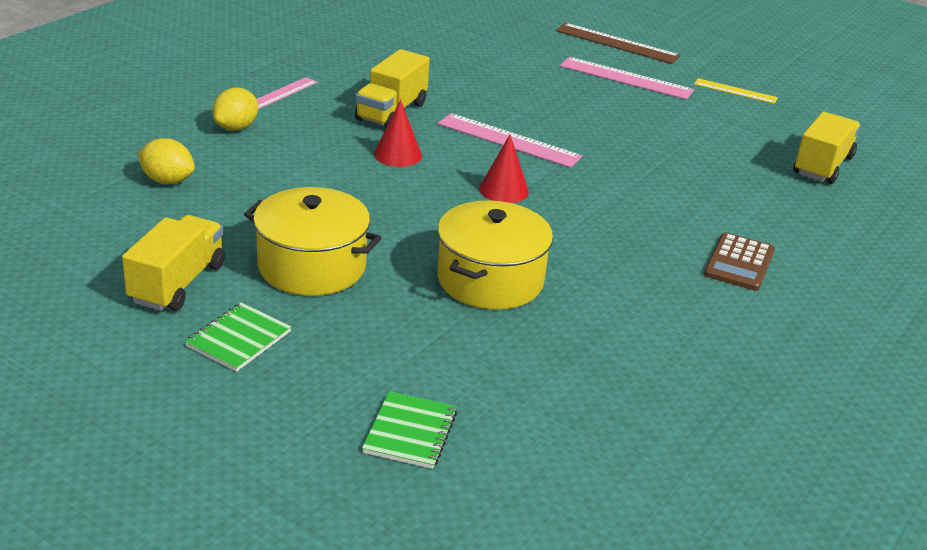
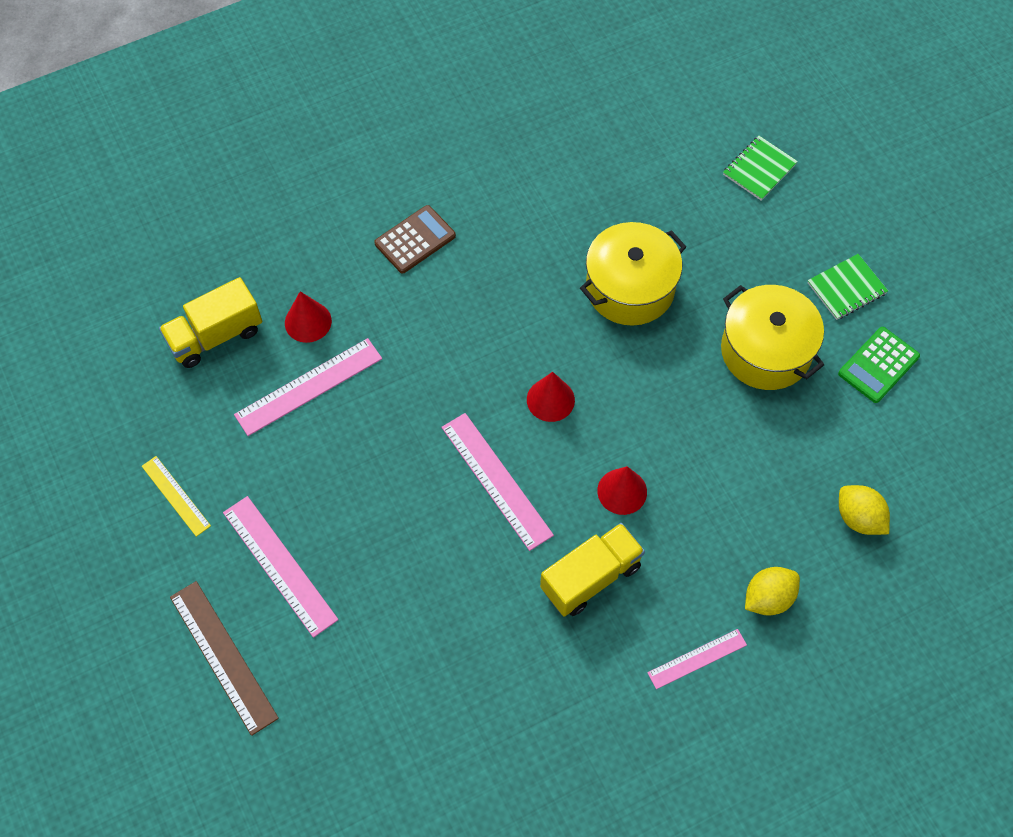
camera: 150 degrees left, 30 degrees up
yellow truck [122,215,225,311] -> green calculator [838,327,920,403]
none -> pink ruler [234,338,382,436]
none -> red cone [285,291,332,343]

